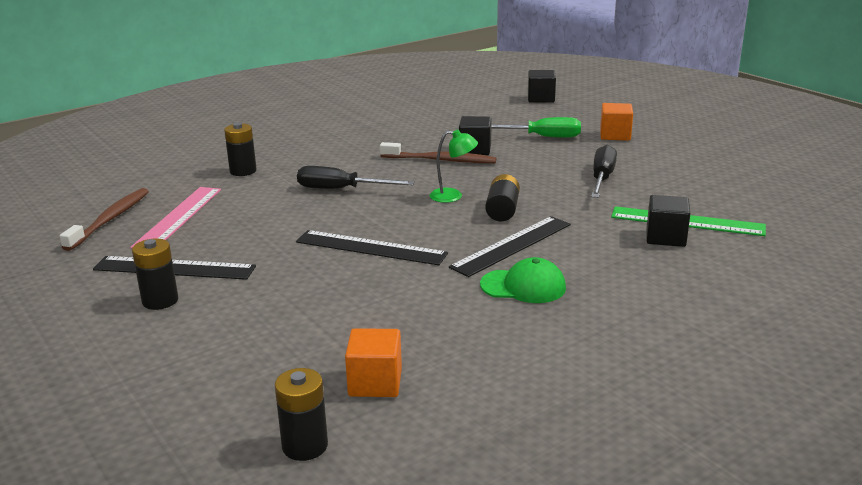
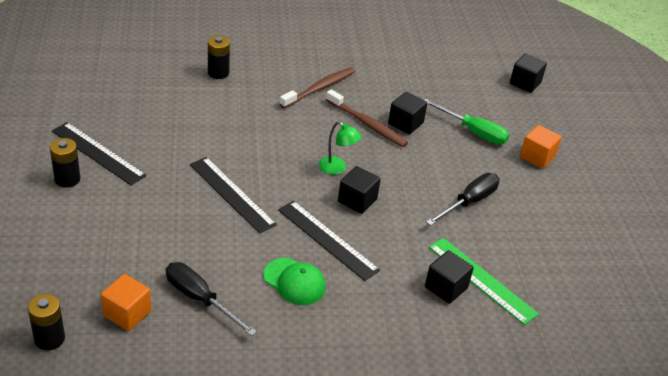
camera: 25 degrees right, 15 degrees up
brown toothbrush [60,188,149,251] -> brown toothbrush moved to [279,67,355,108]
pink ruler [130,187,221,249] -> none
black screwdriver [297,166,415,189] -> black screwdriver moved to [166,262,257,336]
black ruler [449,216,571,277] -> black ruler turned 60 degrees clockwise [278,201,380,281]
black battery [485,174,520,221] -> black cube [338,166,381,214]

